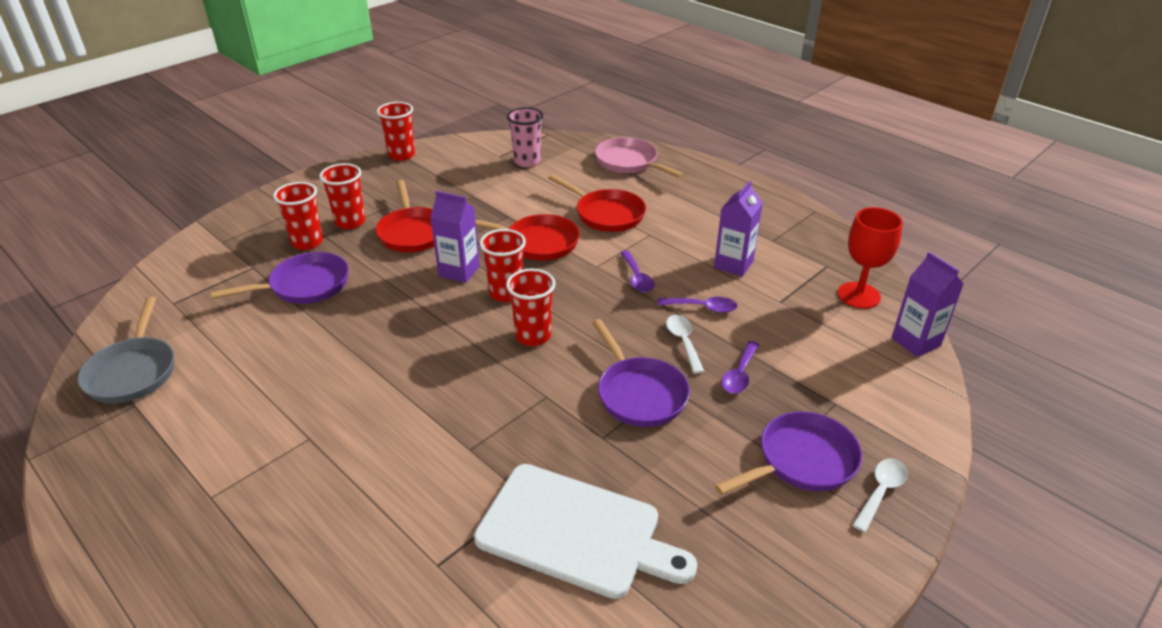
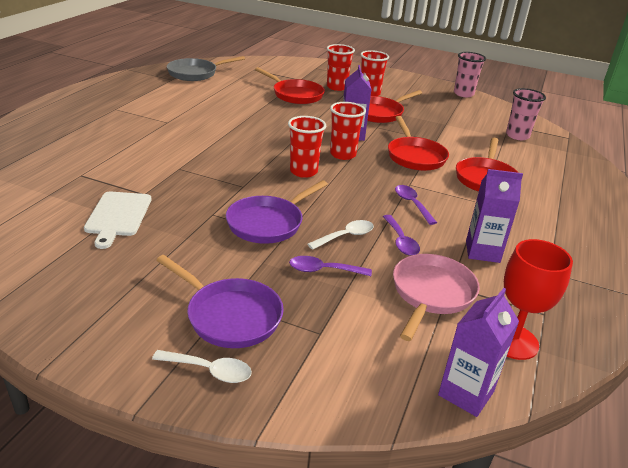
camera: 65 degrees right, 5 degrees down
purple pan [211,252,349,304] -> red pan [255,67,325,104]
red cup [377,102,415,161] -> pink cup [454,52,486,97]
white cutting board [474,464,697,599] -> white cutting board [84,192,152,249], size x0.63
pink pan [595,137,684,178] -> pink pan moved to [393,254,480,341]
purple spoon [620,251,654,292] -> purple spoon turned 105 degrees clockwise [395,185,437,225]

